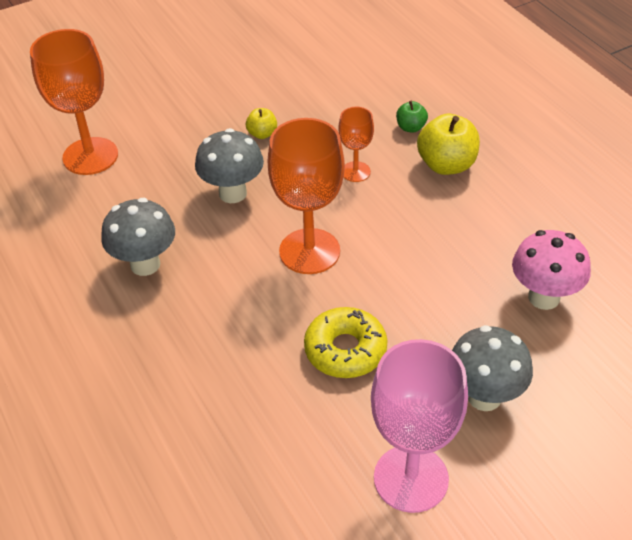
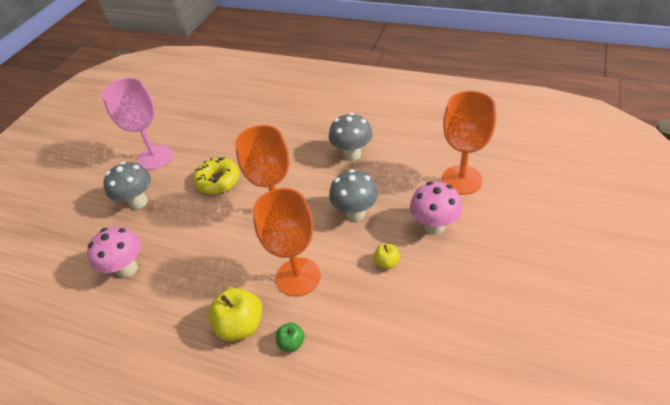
camera: 145 degrees right, 0 degrees up
orange goblet [338,107,374,182] -> orange goblet [253,188,320,296], size x1.90
none -> pink mushroom [410,181,462,234]

